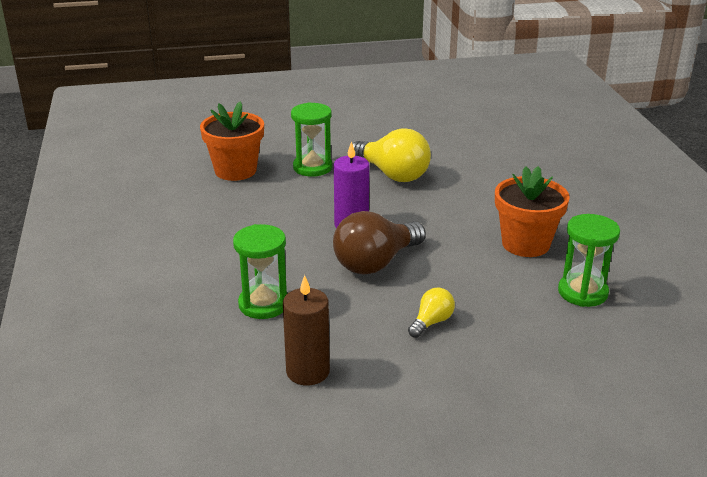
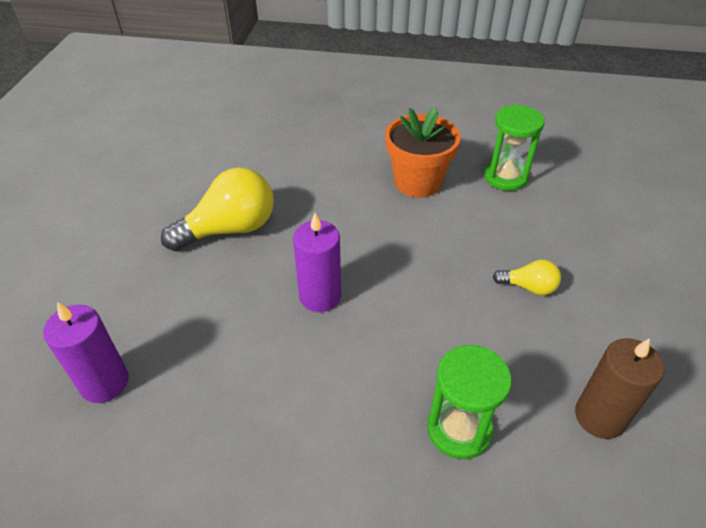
camera: 70 degrees left, 15 degrees up
orange flower pot [200,101,264,181] -> purple candle [43,302,129,403]
green hourglass [291,102,332,177] -> none
brown light bulb [333,211,426,275] -> none
yellow light bulb [408,287,455,338] -> yellow light bulb turned 135 degrees clockwise [493,260,561,295]

